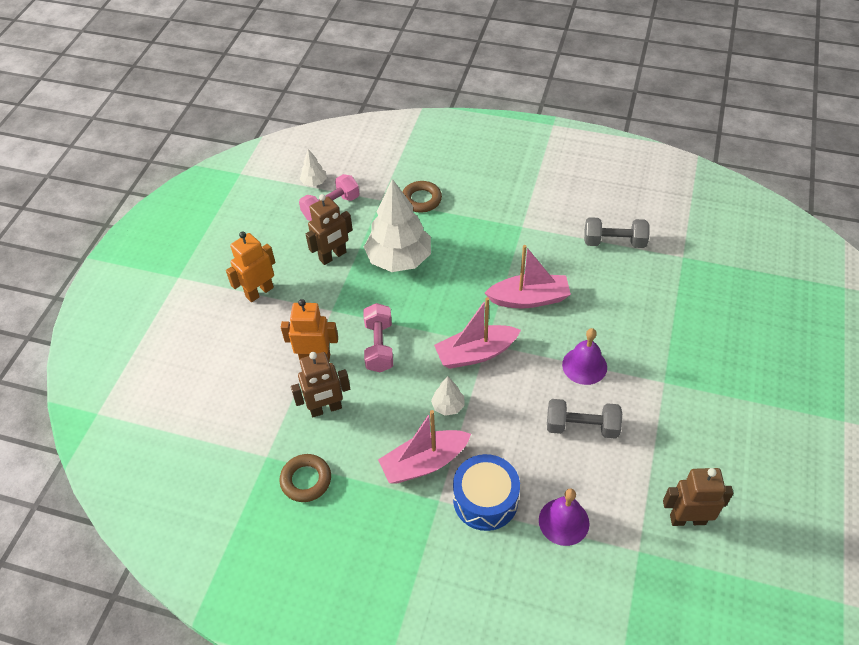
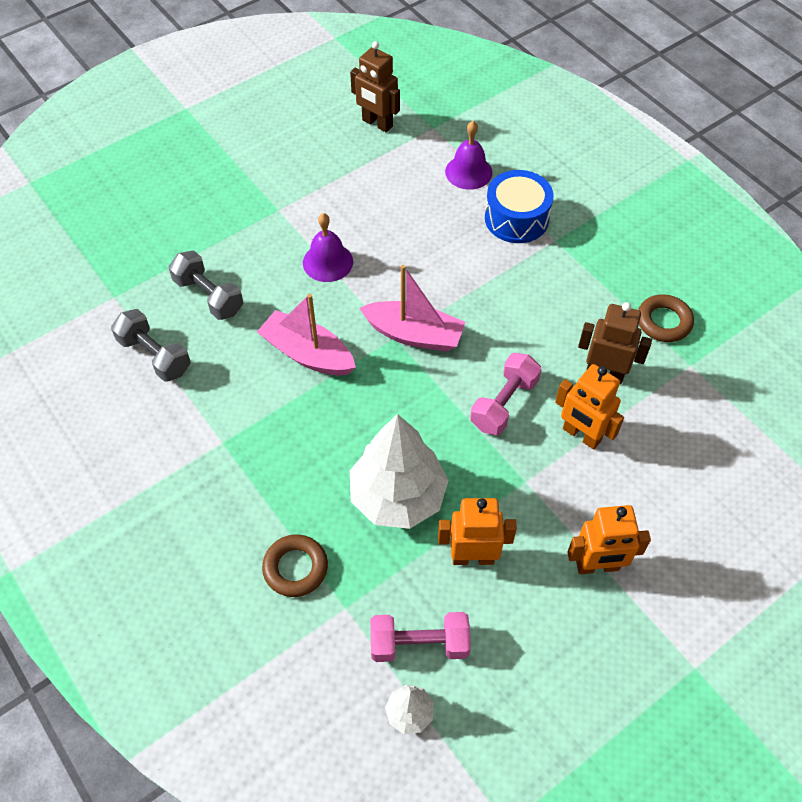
camera: 145 degrees left, 5 degrees up
brown robot [306,194,353,265] -> orange robot [438,498,517,565]
pink boat [378,410,471,484] -> none
white tree [431,376,464,416] -> none
grey dumbbell [547,399,622,439] -> grey dumbbell moved to [169,251,244,320]

